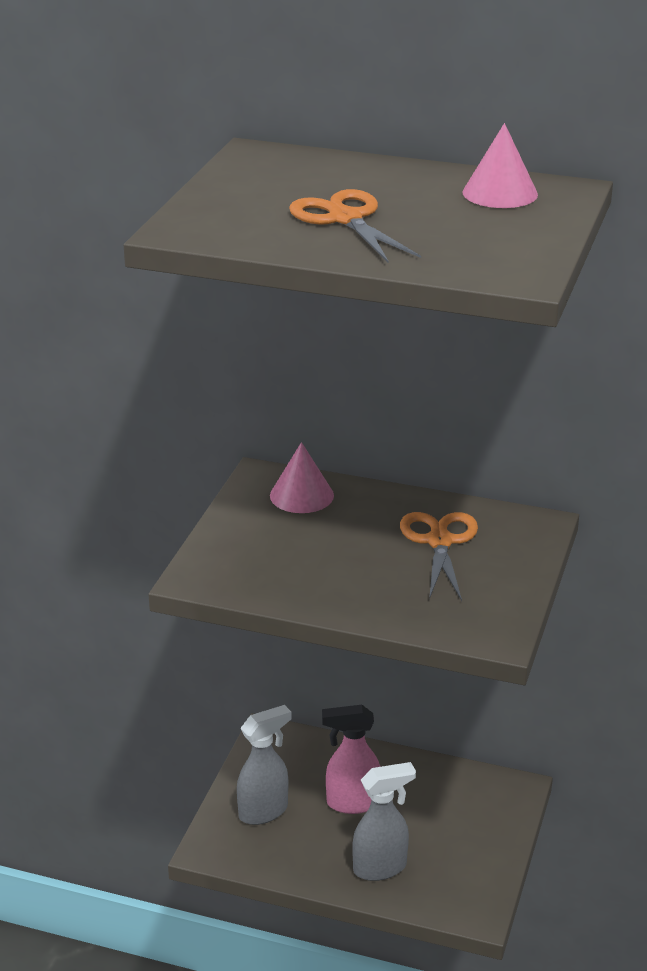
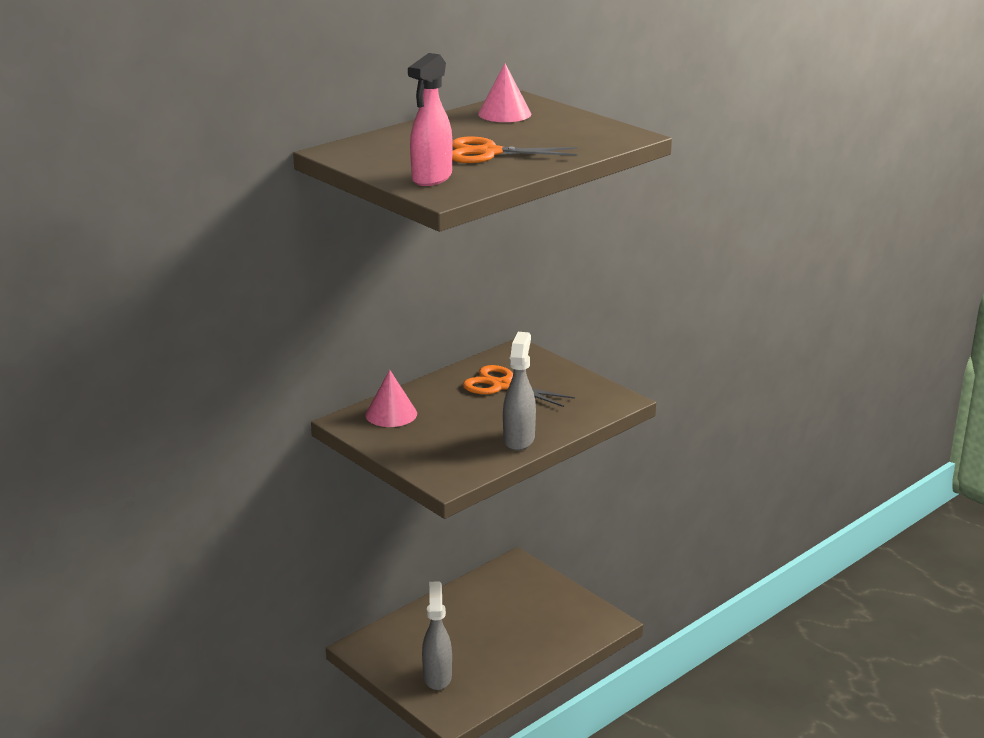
camera: 60 degrees left, 5 degrees down
pink spray bottle [322,705,381,814] -> pink spray bottle moved to [408,53,453,186]
grey spray bottle [352,762,416,881] -> grey spray bottle moved to [503,332,536,451]

